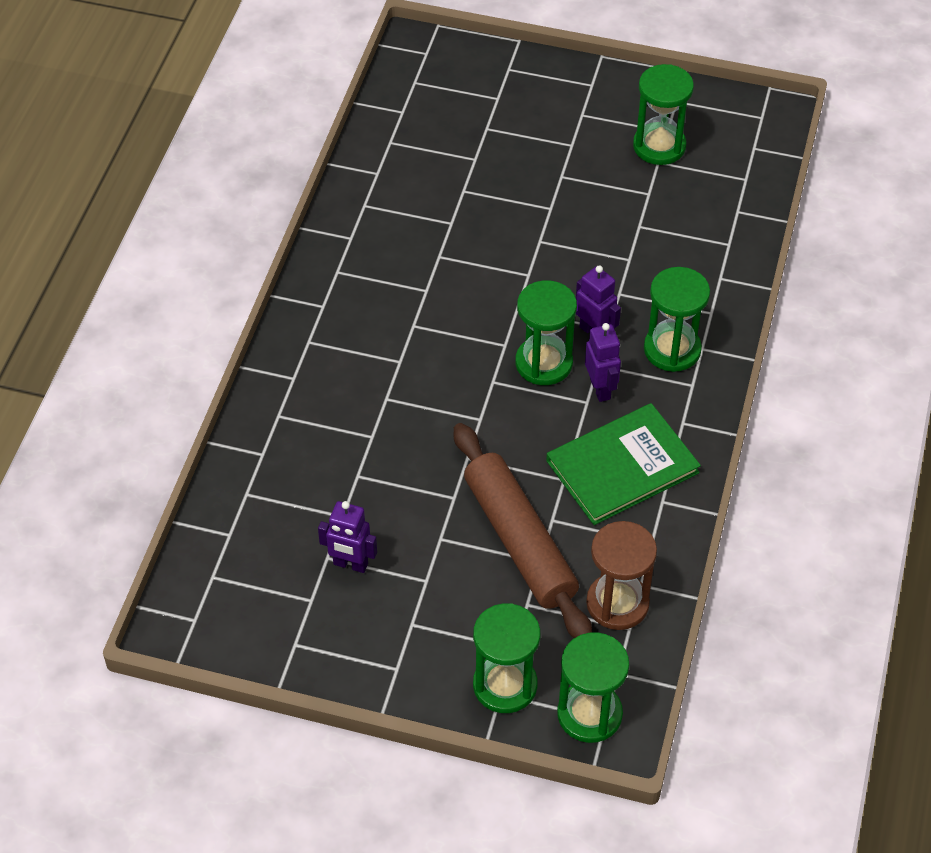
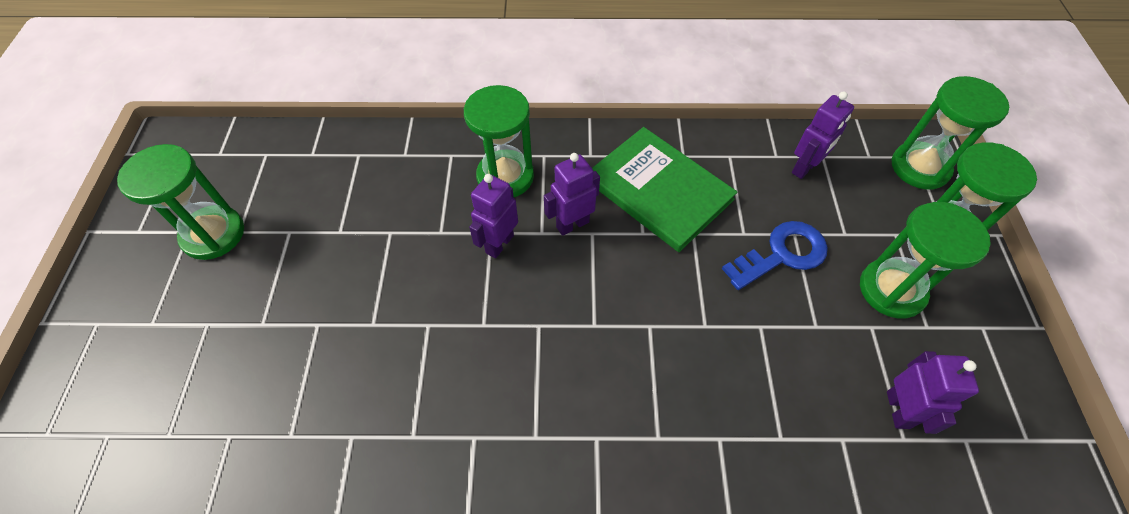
camera: 105 degrees left, 5 degrees up
brown rolling pin [454,423,592,638] -> blue key [722,221,828,290]
green hourglass [515,280,577,385] -> green hourglass moved to [860,202,991,318]
brown hourglass [586,521,657,630] -> purple robot [792,91,854,179]

